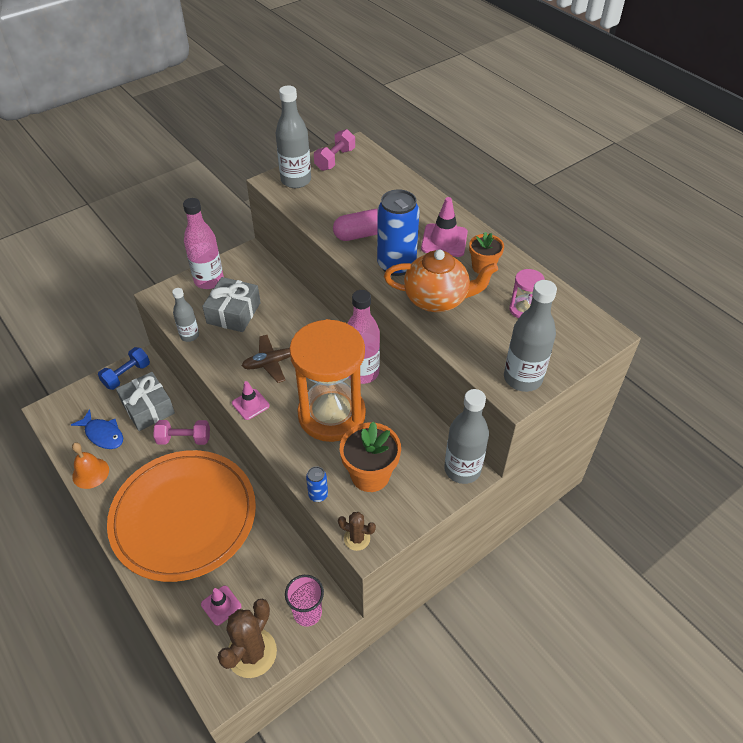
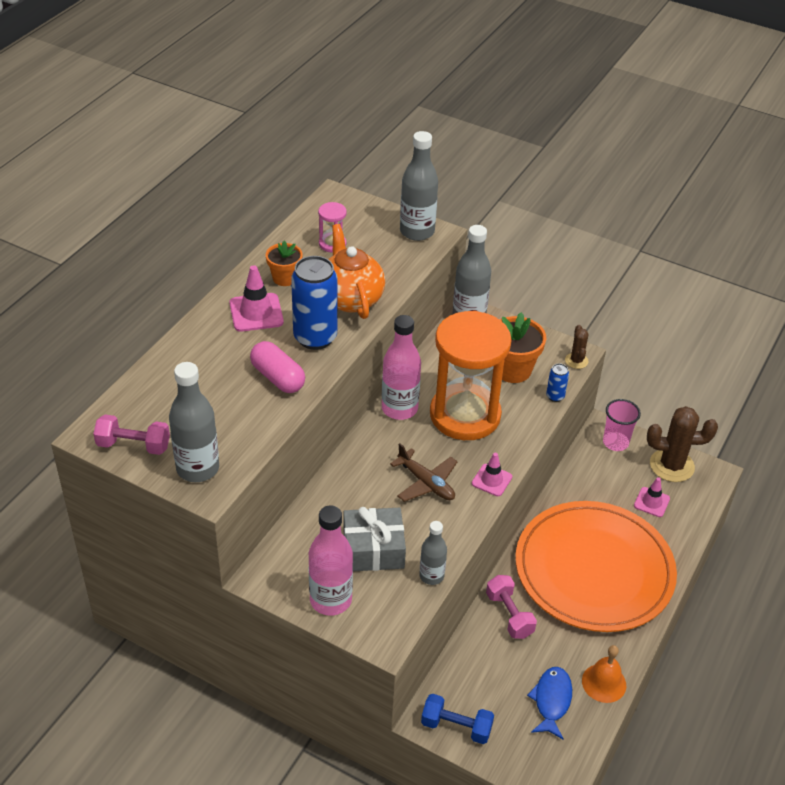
camera: 115 degrees left, 5 degrees down
grey gift [116,372,175,431] -> none

